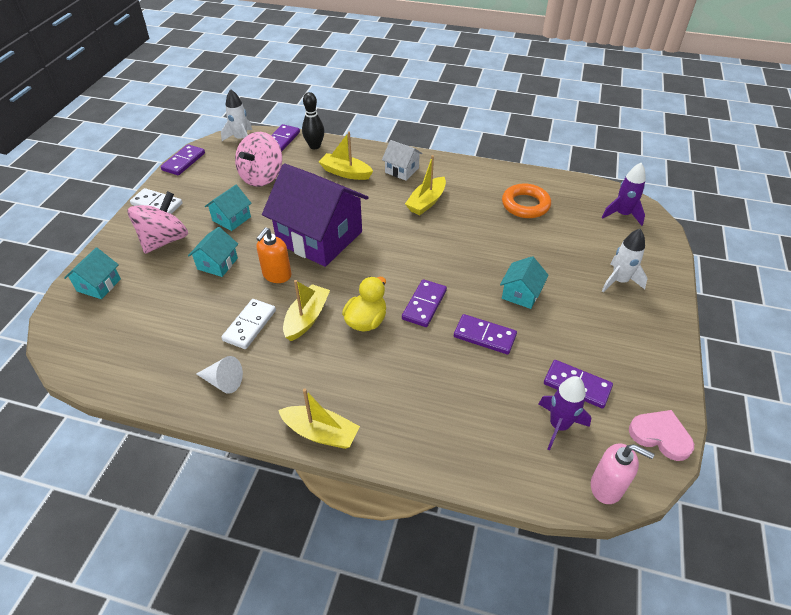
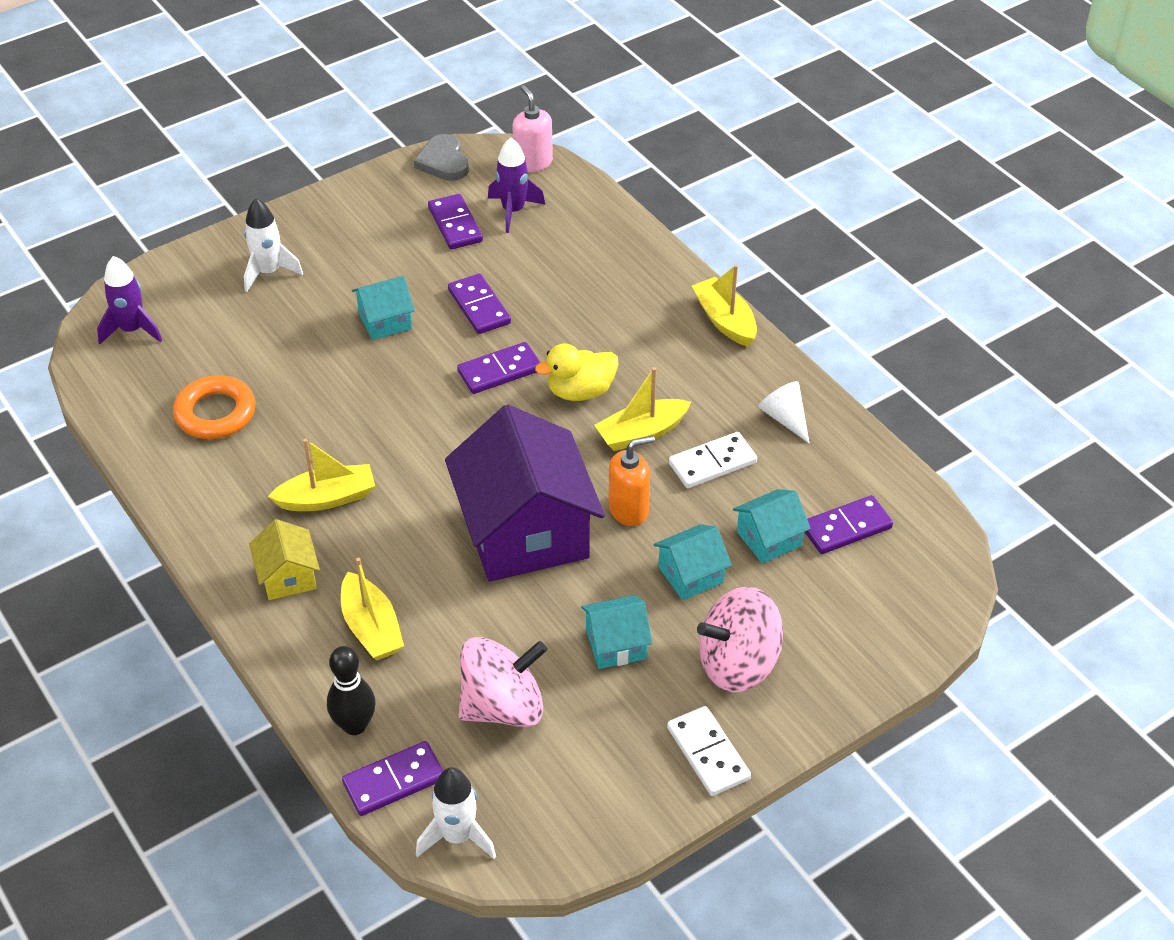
camera: 140 degrees left, 0 degrees up
turquoise house [64,247,121,299] -> turquoise house moved to [733,489,811,564]
purple domino [161,144,205,175] -> purple domino moved to [805,495,893,554]
white house [382,140,423,181] -> yellow house [249,519,320,600]
pink heart [629,410,694,461] -> grey heart [414,134,469,181]

